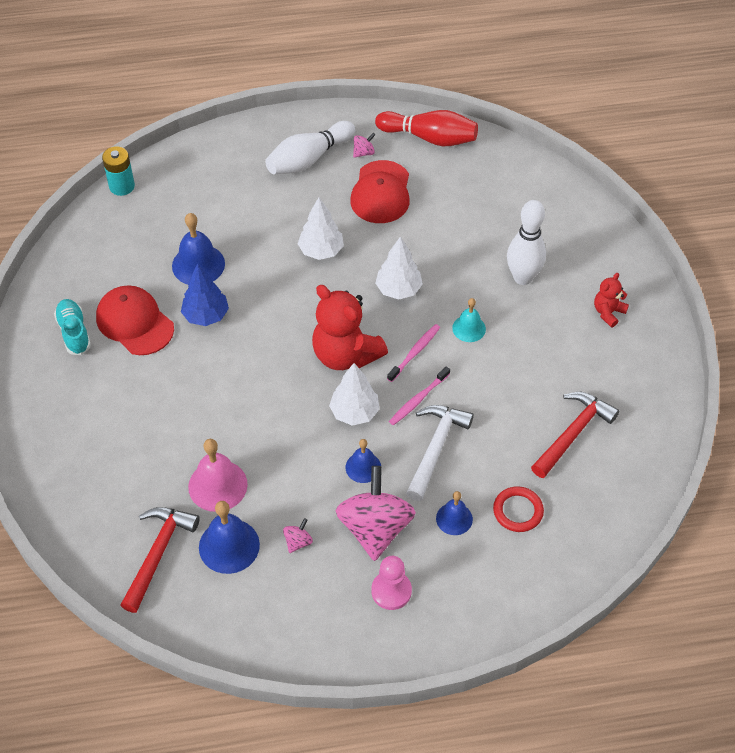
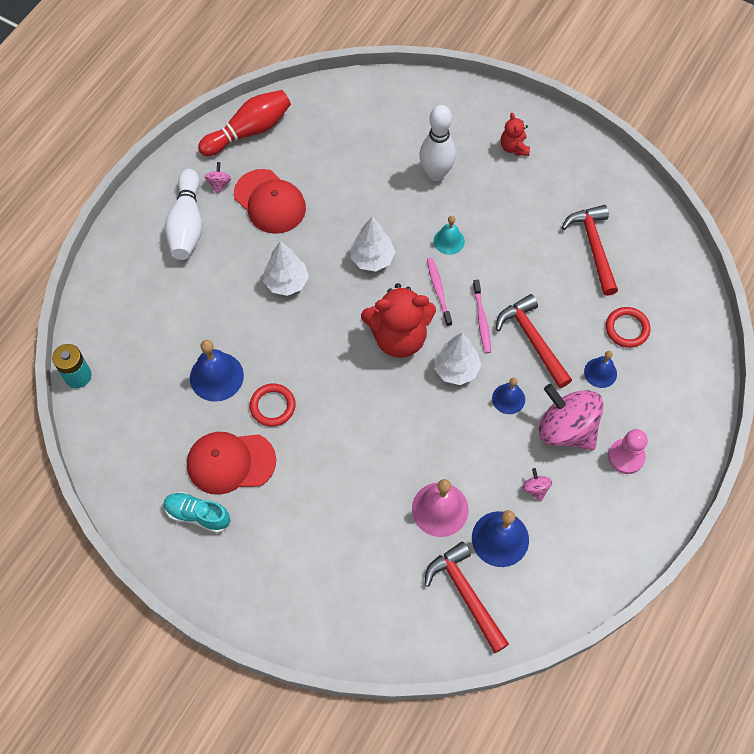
camera: 50 degrees left, 10 degrees up
blue tree [181,263,229,326] -> red ring [250,383,296,427]
white hammer [406,405,474,501] -> red hammer [496,294,572,388]

